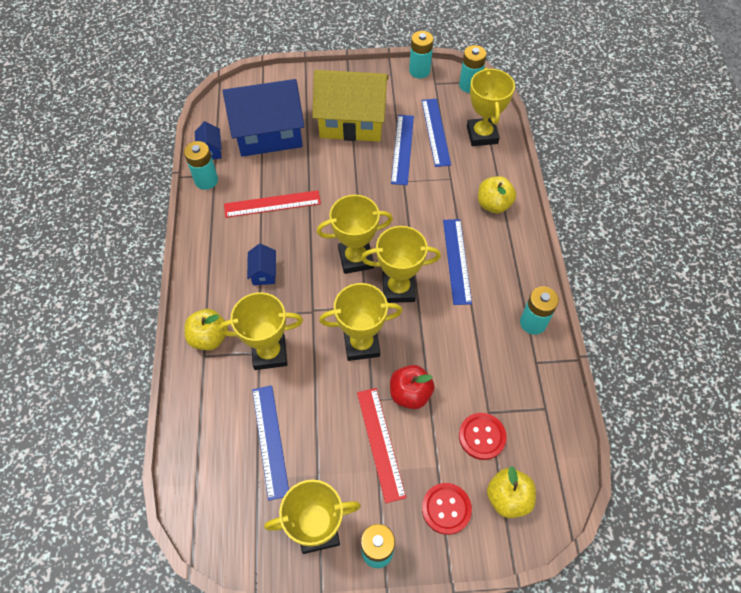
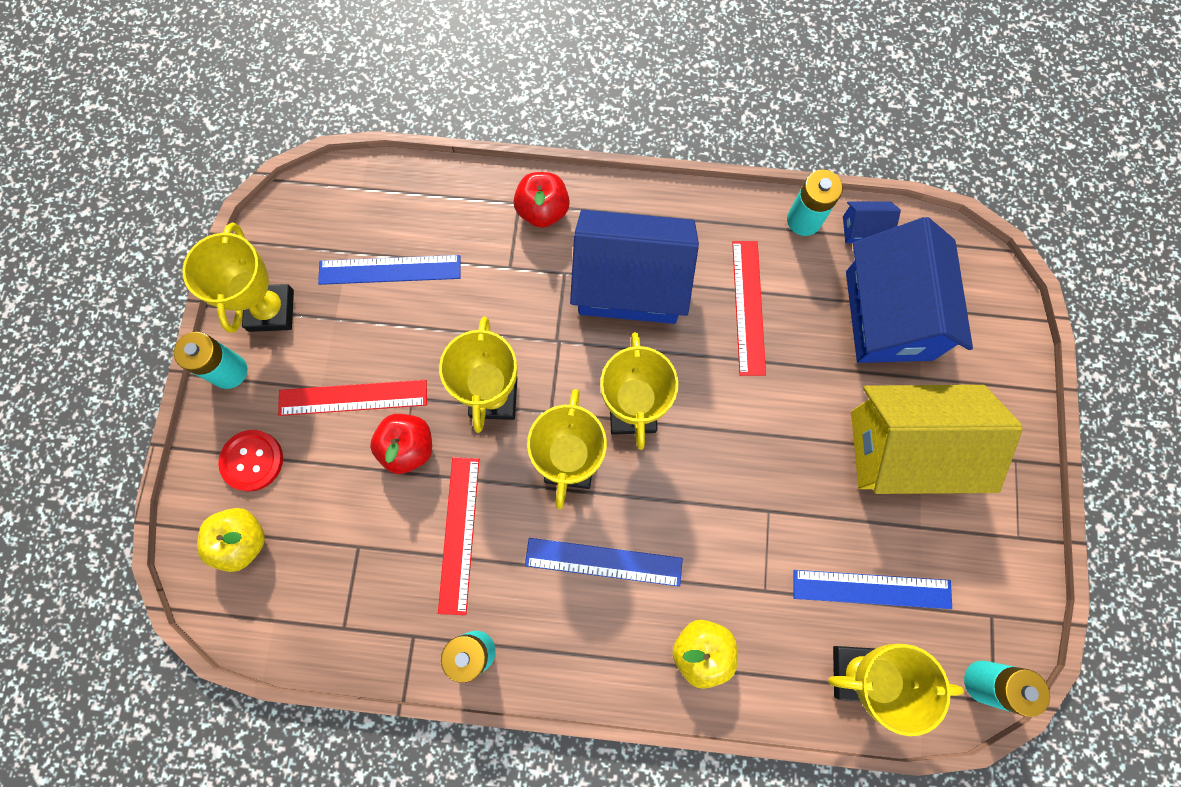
camera: 100 degrees right, 15 degrees up
yellow apple [184,309,228,350] -> red apple [514,172,570,228]
yellow trophy [218,292,303,370] -> none
blue house [247,243,276,285] -> blue house [570,210,699,324], size x2.47
yellow house [313,70,388,142] -> yellow house turned 75 degrees clockwise [851,385,1023,494]
blue ruler [391,115,414,185] -> none
turquoise battery [409,31,434,78] -> none
red button [459,413,507,460] -> none
none -> red ruler [438,457,479,615]

